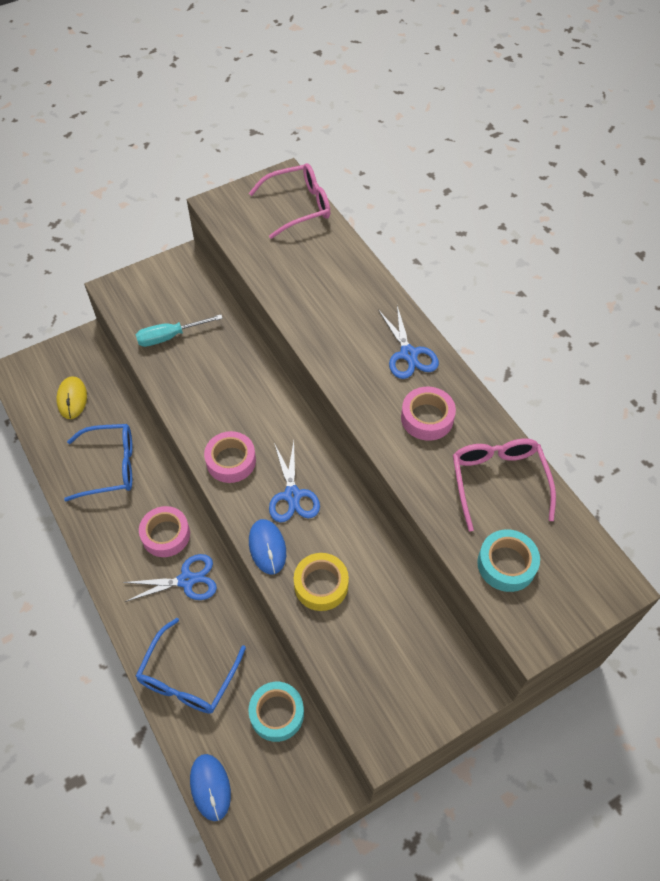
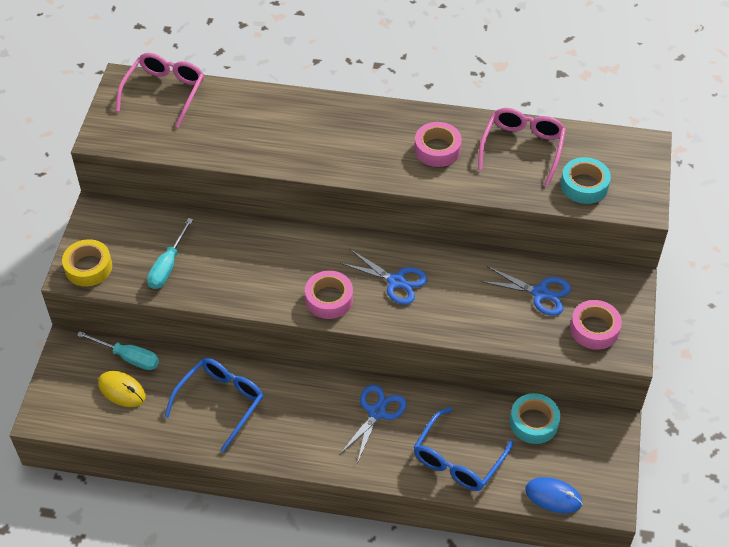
camera: 50 degrees left, 5 degrees down
blue glasses [136,618,246,714] -> blue glasses turned 60 degrees clockwise [414,407,514,491]
pink tape [139,506,190,557] -> pink tape moved to [570,300,622,350]
blue mouse [249,519,286,575] -> none
yellow tape [294,553,349,611] -> yellow tape moved to [62,239,112,286]
blue scissors [378,306,439,379] -> blue scissors moved to [481,266,571,316]
pink glasses [453,438,556,532] -> pink glasses turned 75 degrees clockwise [478,108,566,186]
none -> turquoise screwdriver [77,331,159,370]

